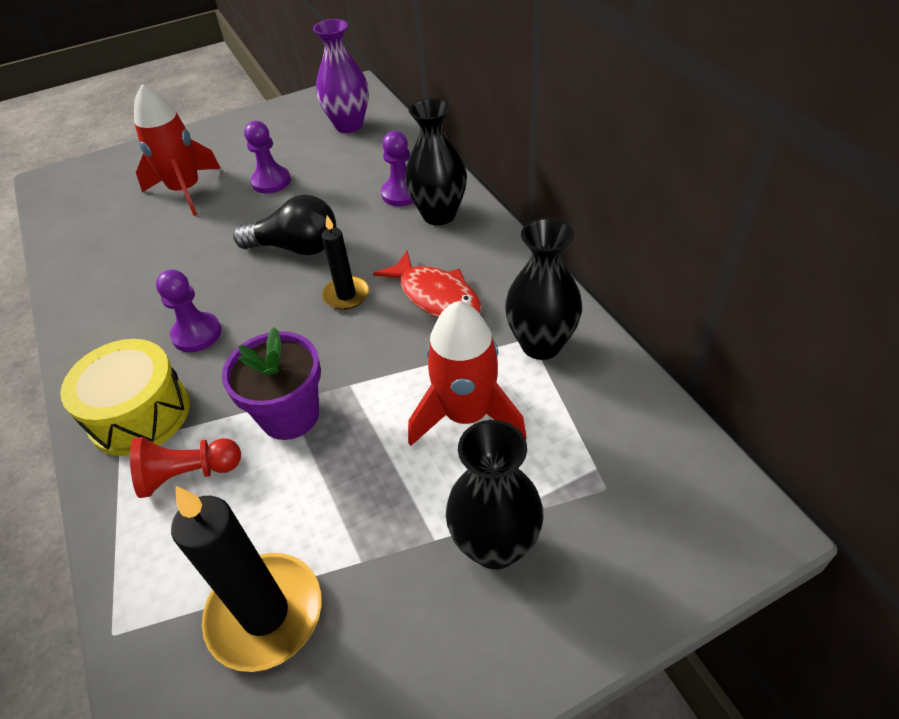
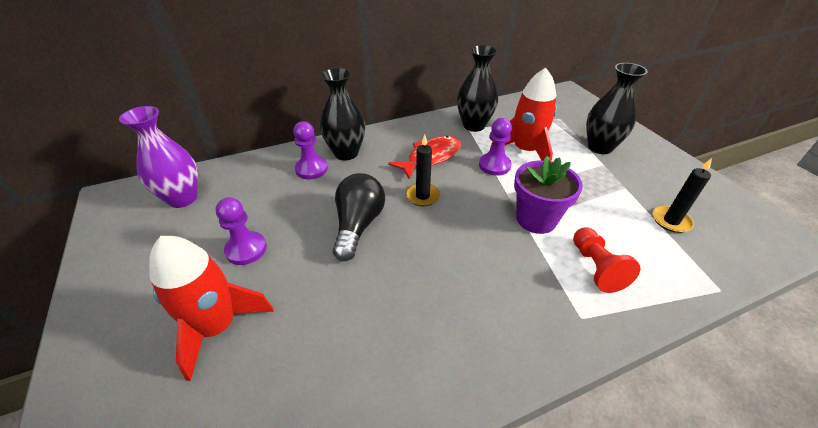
camera: 90 degrees left, 5 degrees down
yellow drum [60,339,190,456] -> none
purple pawn [156,270,221,352] -> purple pawn moved to [479,118,512,176]
black candle [171,486,322,672] -> black candle [653,158,712,233], size x0.58

